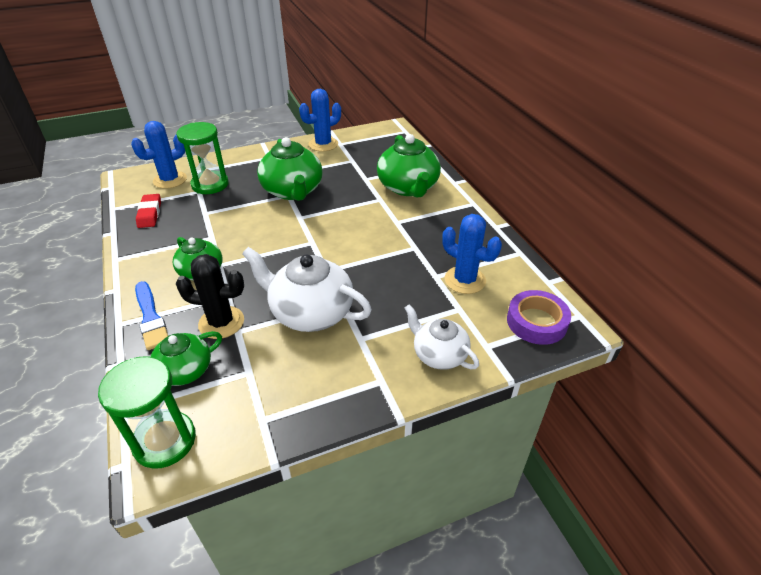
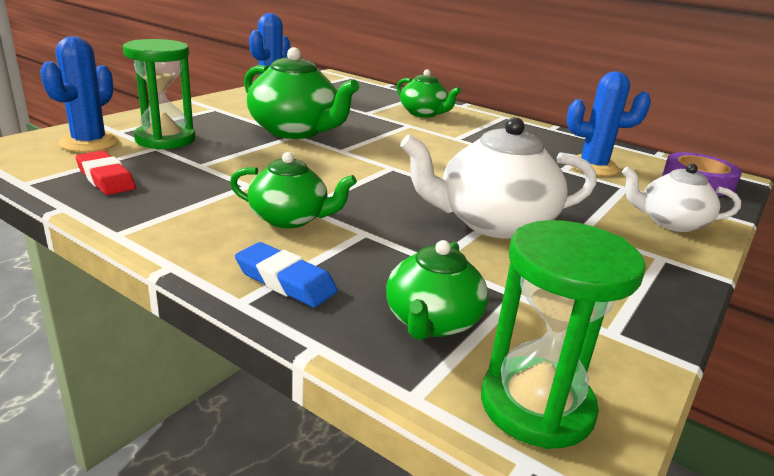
camera: 35 degrees left, 15 degrees down
blue brush [135,281,168,350] -> blue eraser [235,242,338,307]
black cactus [176,254,244,339] -> none
green teapot [377,134,441,197] -> green teapot [396,69,461,118], size x0.62

